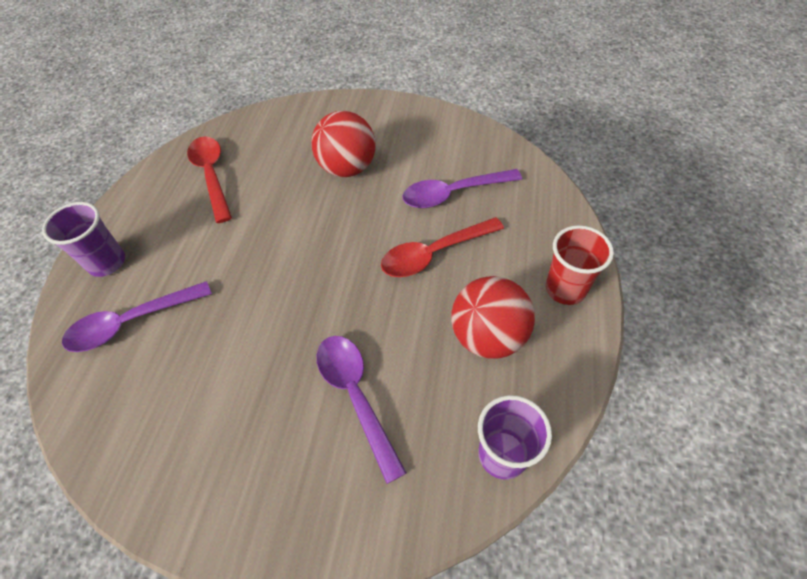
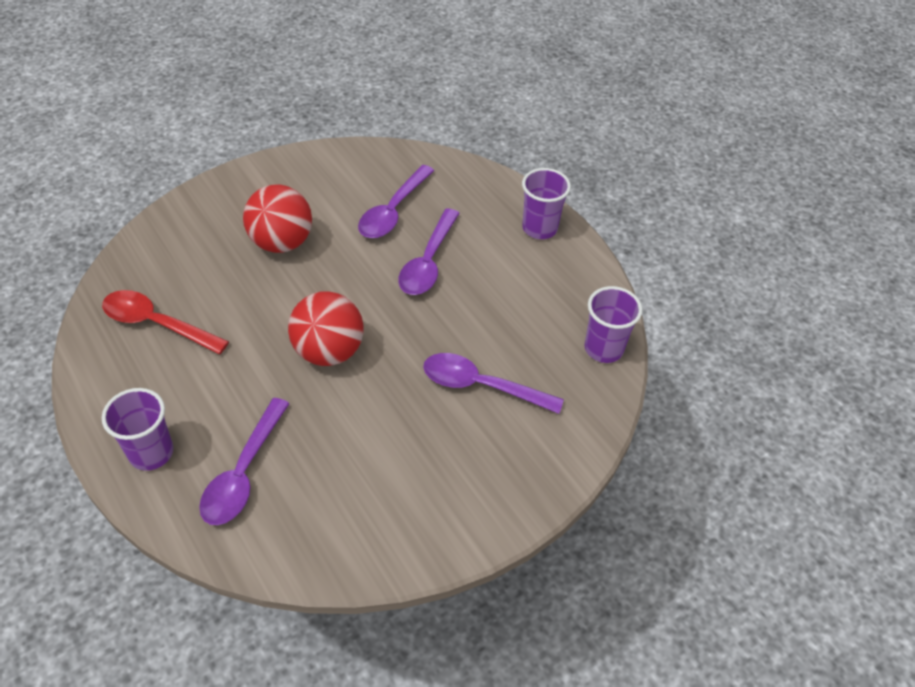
camera: 50 degrees left, 5 degrees down
red spoon [381,217,504,277] -> purple spoon [398,208,460,295]
red ball [451,276,535,359] -> red ball moved to [288,291,364,366]
red cup [546,225,614,305] -> purple cup [522,168,571,239]

